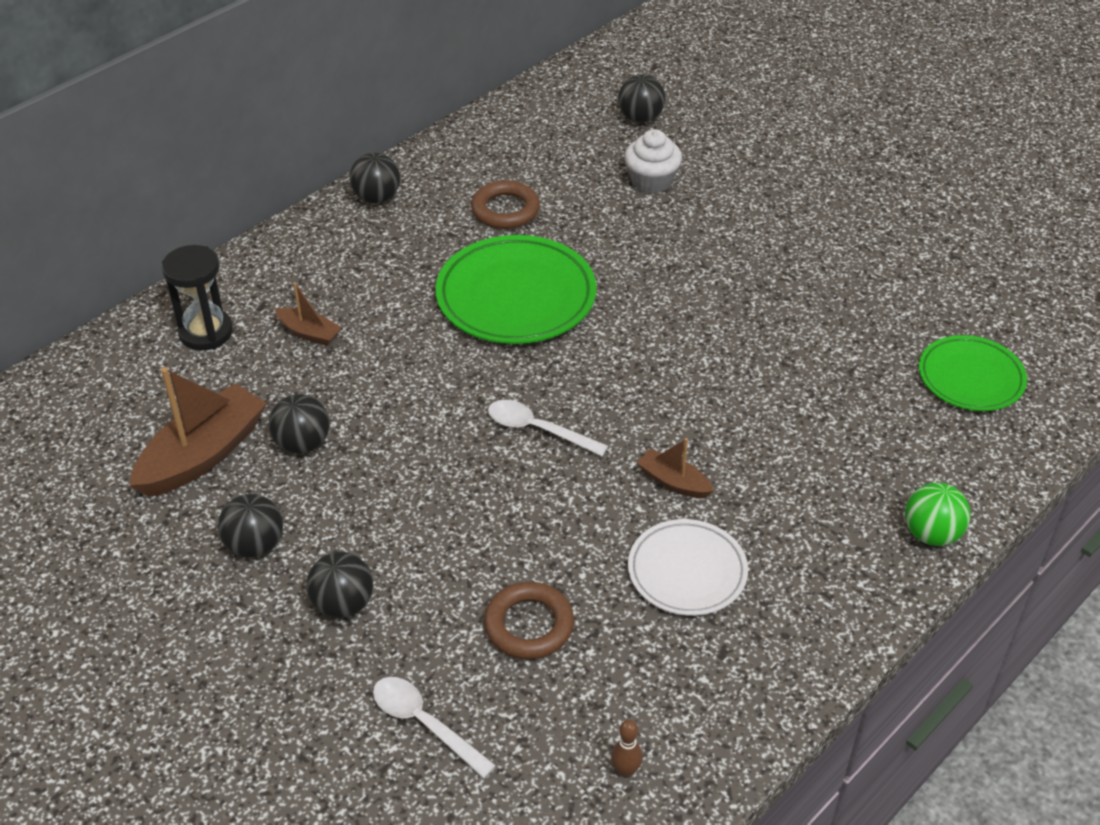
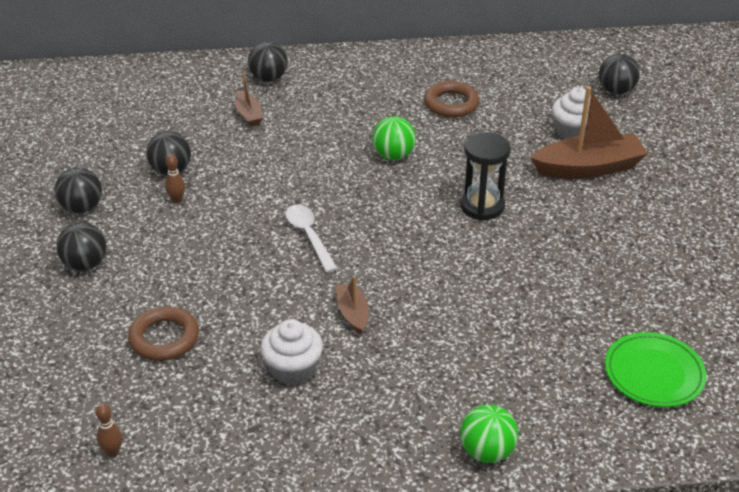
camera: 40 degrees right, 5 degrees down
brown boat [130,367,267,497] -> brown boat moved to [530,86,648,179]
black hourglass [162,245,233,351] -> black hourglass moved to [460,132,511,221]
black ball [349,152,400,204] -> black ball moved to [248,42,288,82]
white spoon [373,677,496,779] -> none
green plate [435,235,597,344] -> green ball [372,116,416,160]
white plate [628,519,748,616] -> white cupcake [261,319,323,385]
none -> brown bowling pin [165,154,185,203]

